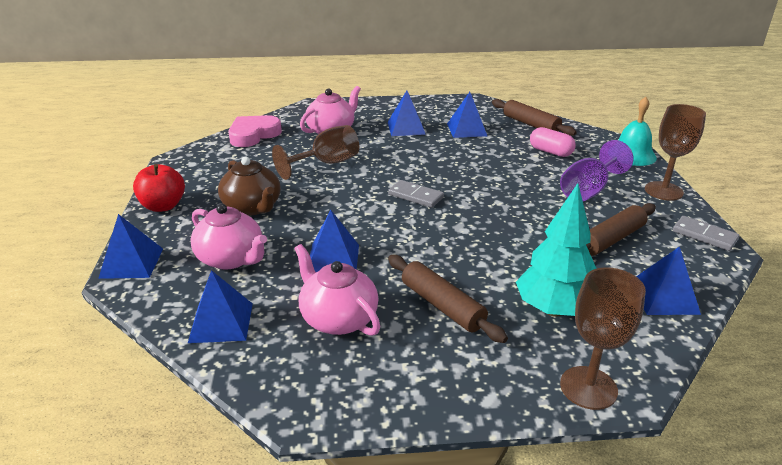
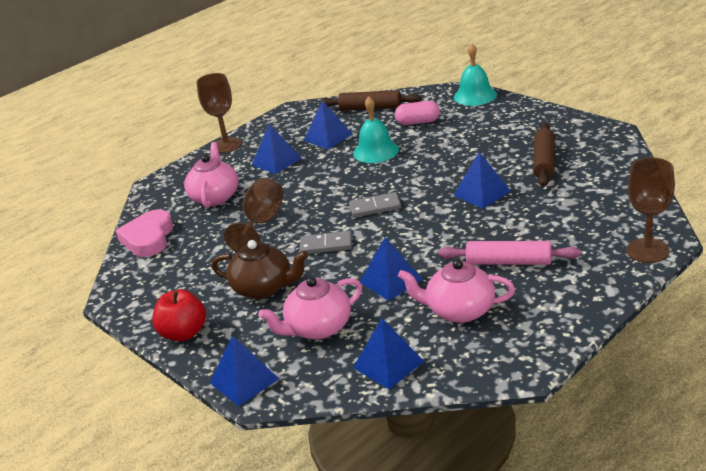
camera: 35 degrees left, 0 degrees up
pink teapot [190,204,267,270] -> pink teapot turned 150 degrees clockwise [258,277,362,340]
brown rolling pin [388,255,508,343] -> pink rolling pin [438,241,581,265]
turquoise tree [516,183,597,317] -> none
purple goblet [560,140,634,201] -> none
blue pyramid [636,247,701,315] -> blue pyramid moved to [453,152,511,209]
brown goblet [645,104,706,201] -> brown goblet moved to [197,73,242,153]
grey domino [673,216,739,251] -> grey domino moved to [299,231,352,254]
none -> turquoise bell [353,96,399,163]

